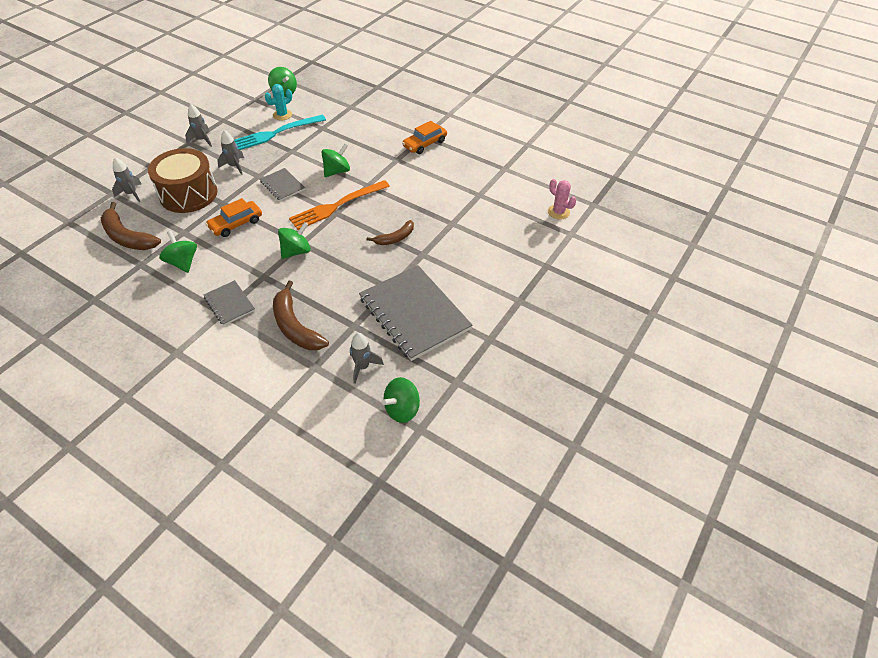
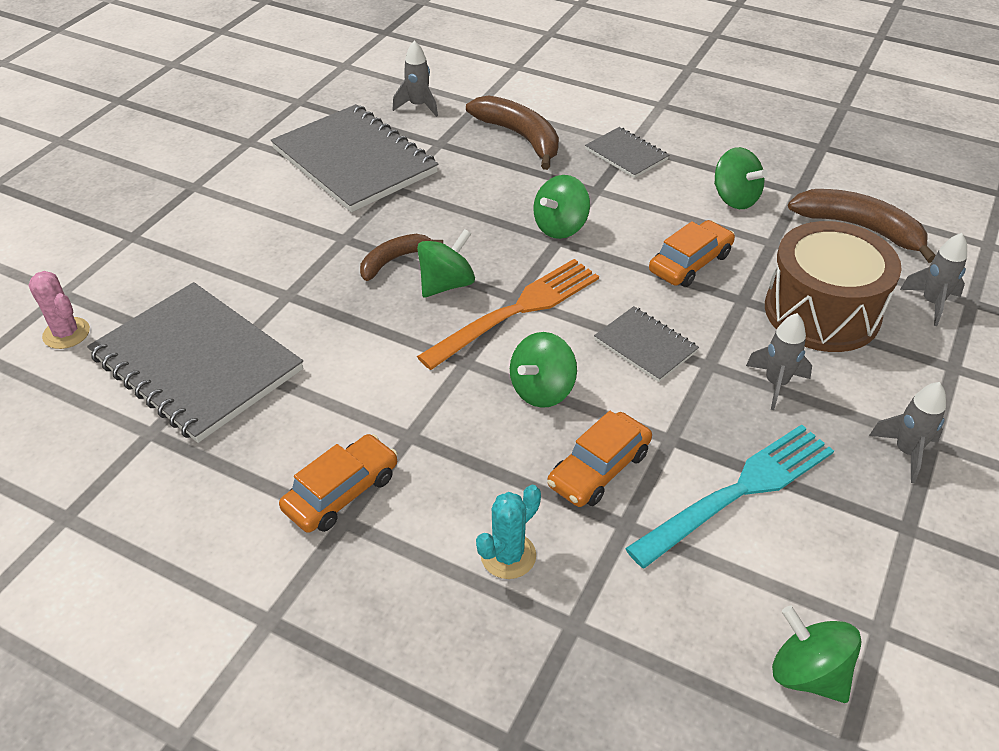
camera: 175 degrees right, 5 degrees down
turquoise cactus [265,84,292,120] -> turquoise cactus moved to [476,485,541,579]
green spinning top [382,377,420,423] -> green spinning top moved to [417,229,475,297]
none -> grey notebook [87,282,303,443]
none -> orange car [547,411,652,507]

